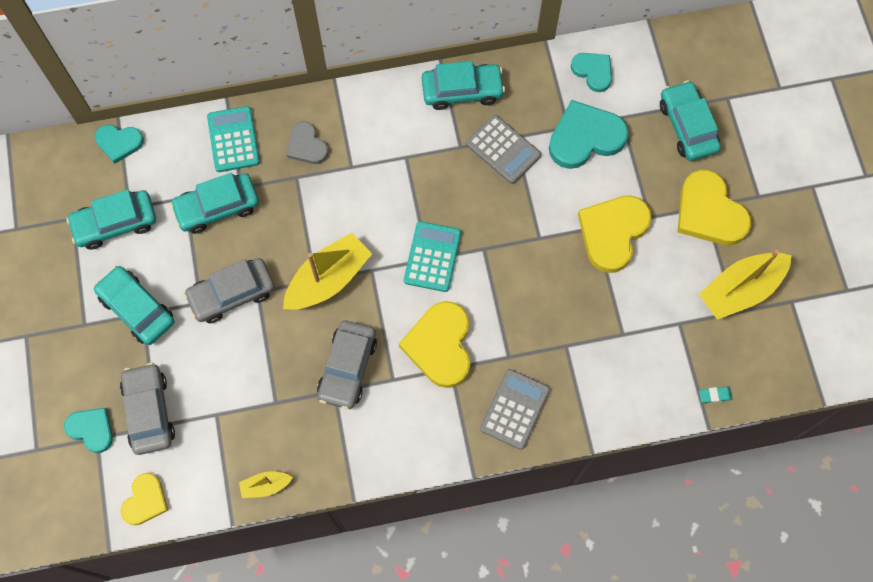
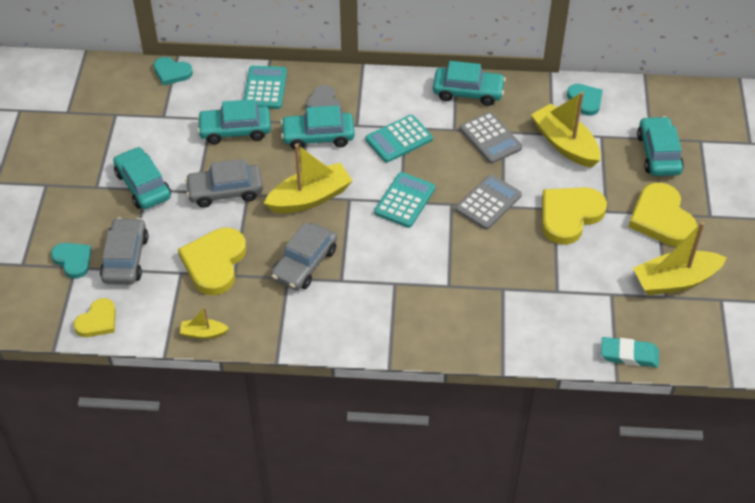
camera: 15 degrees right, 20 degrees down
turquoise car [67,189,156,250] -> turquoise car moved to [280,106,355,150]
yellow heart [399,301,471,388] -> yellow heart moved to [178,228,246,295]
grey calculator [480,369,550,450] -> grey calculator moved to [455,174,522,230]
turquoise heart [549,100,629,169] -> yellow boat [531,92,601,168]
turquoise eraser [699,387,732,403] -> turquoise eraser [601,337,659,367], size x1.87
none -> turquoise calculator [366,115,433,163]

